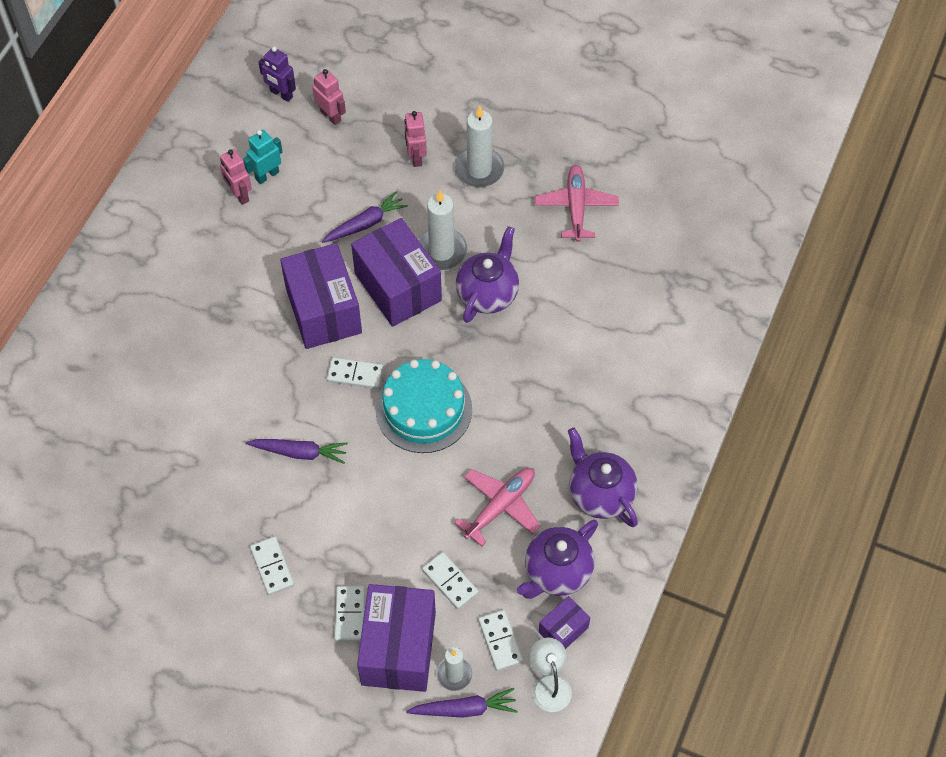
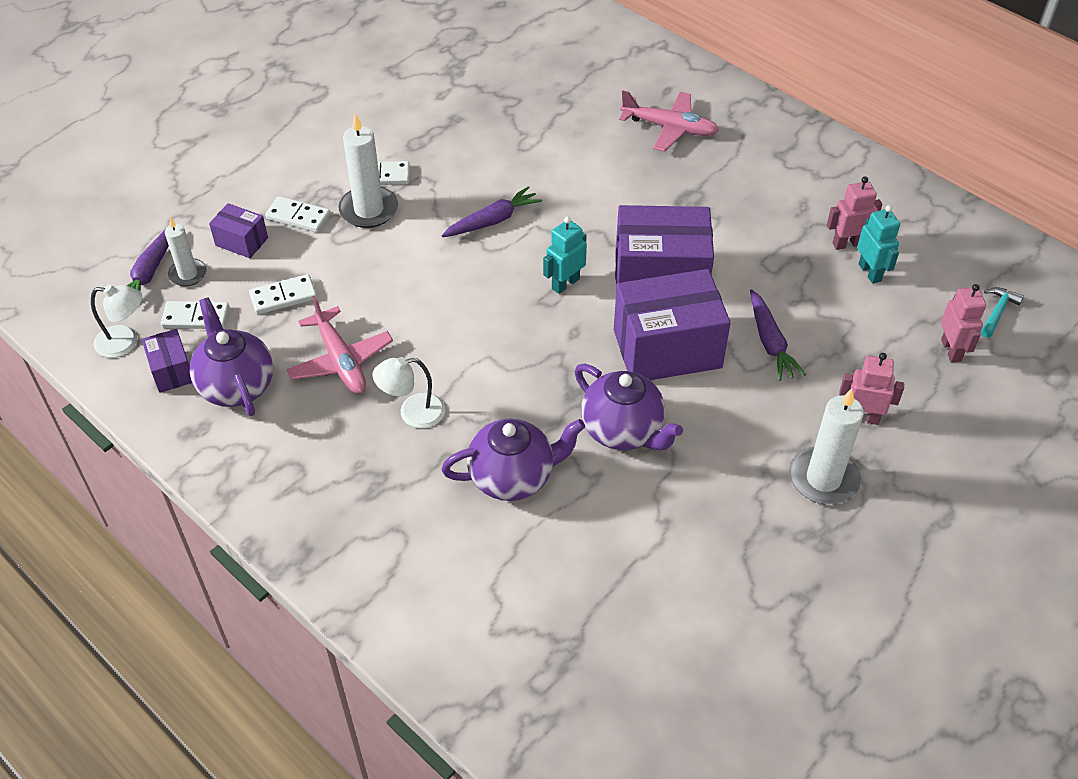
camera: 110 degrees right, 10 degrees down
purple carrot [246,439,348,464] -> purple carrot turned 150 degrees counterclockwise [441,186,542,237]
purple robot [258,47,296,102] -> turquoise hammer [981,287,1024,338]
pink robot [312,69,346,125] -> pink robot turned 75 degrees counterclockwise [941,284,986,363]
white domino [327,357,383,389] -> turquoise robot [543,217,587,294]
purple box [357,584,436,692] -> purple box [209,203,268,258], size x0.48
turquoise cake [376,359,472,453] -> none
white candle [418,190,467,270] -> white candle moved to [338,114,398,228]
pink plane [535,165,619,242] -> pink plane moved to [619,91,719,152]
purple teapot [568,428,638,527] -> purple teapot moved to [441,418,585,501]
none -> white lamp [372,357,445,428]

